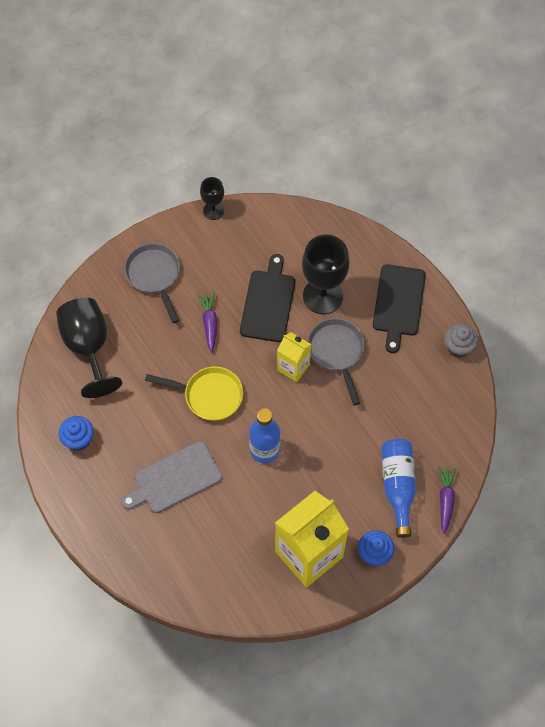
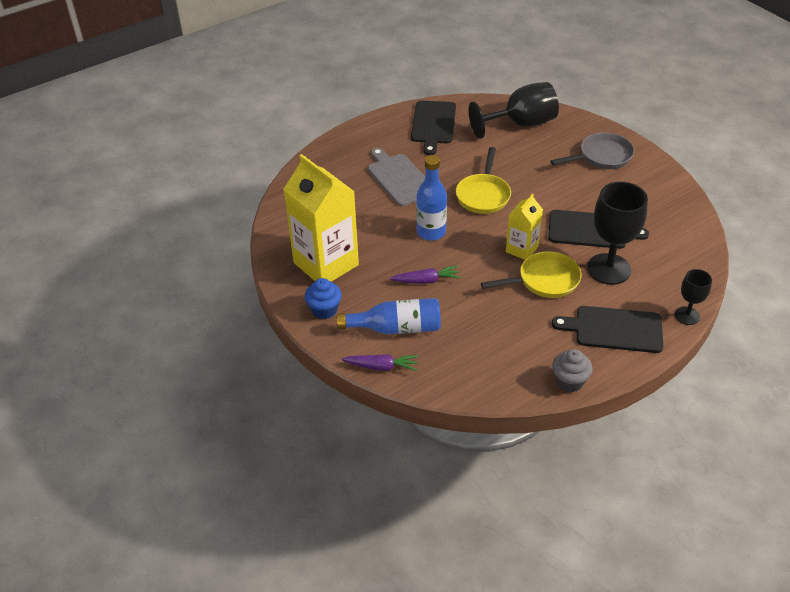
camera: 90 degrees right, 20 degrees down
blue cupcake [59,416,94,450] -> black cutting board [411,101,456,155]
purple carrot [198,292,217,352] -> purple carrot moved to [390,265,461,284]
black goblet [200,177,224,220] -> black goblet moved to [675,269,712,325]
grey pan [308,318,365,405] -> yellow pan [481,251,582,298]

